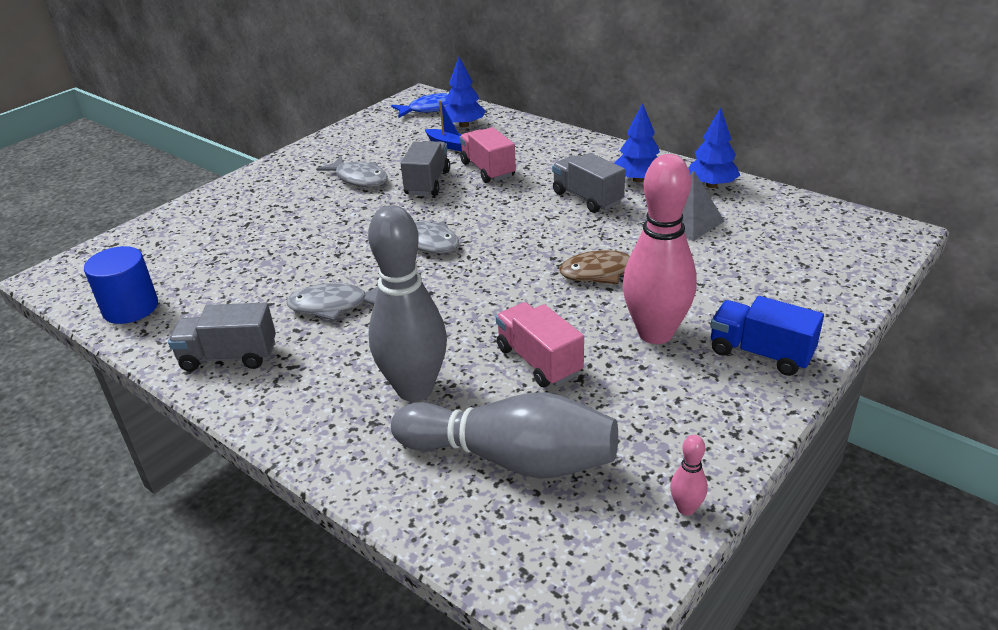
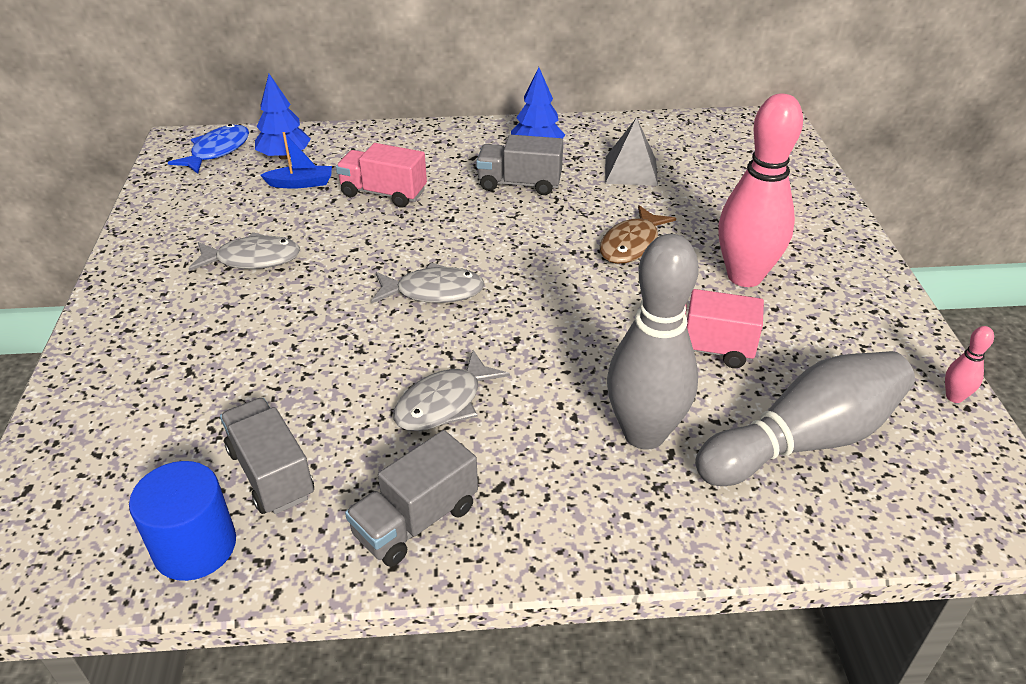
camera: 45 degrees left, 5 degrees up
grey truck [401,141,450,196] -> grey truck moved to [220,398,314,514]
blue tree [688,107,740,188] -> none
blue truck [710,296,824,376] -> none

